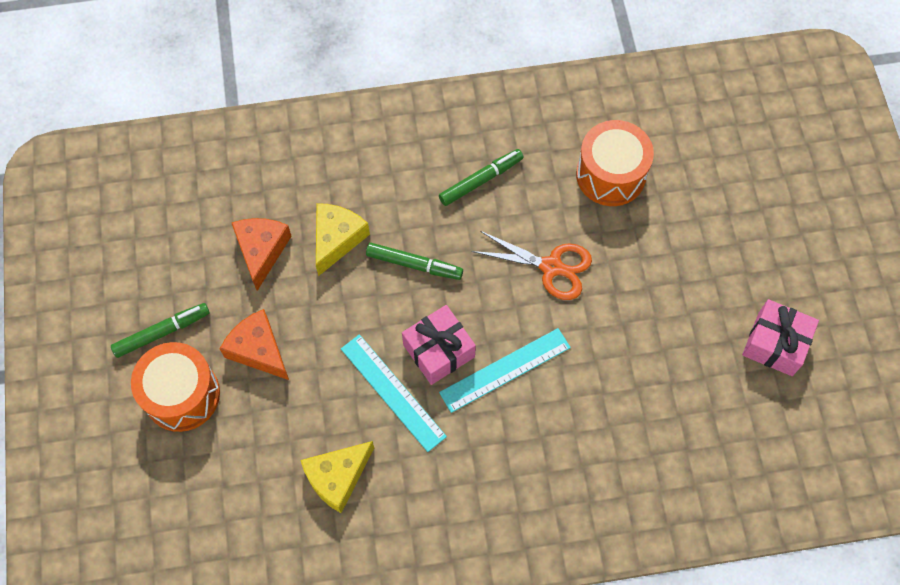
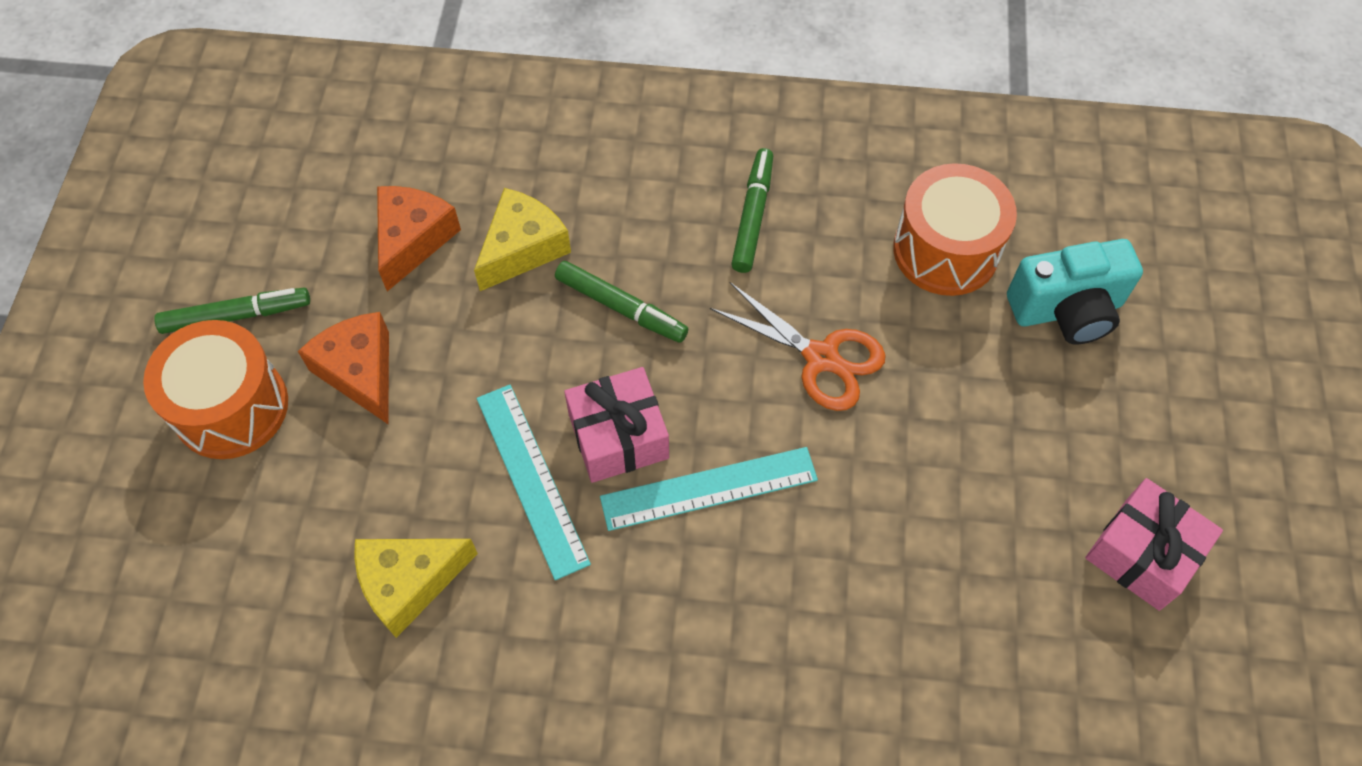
camera: 15 degrees right, 5 degrees down
green marker [439,149,524,206] -> green marker turned 60 degrees counterclockwise [731,148,773,273]
none -> turquoise camera [1007,239,1143,344]

